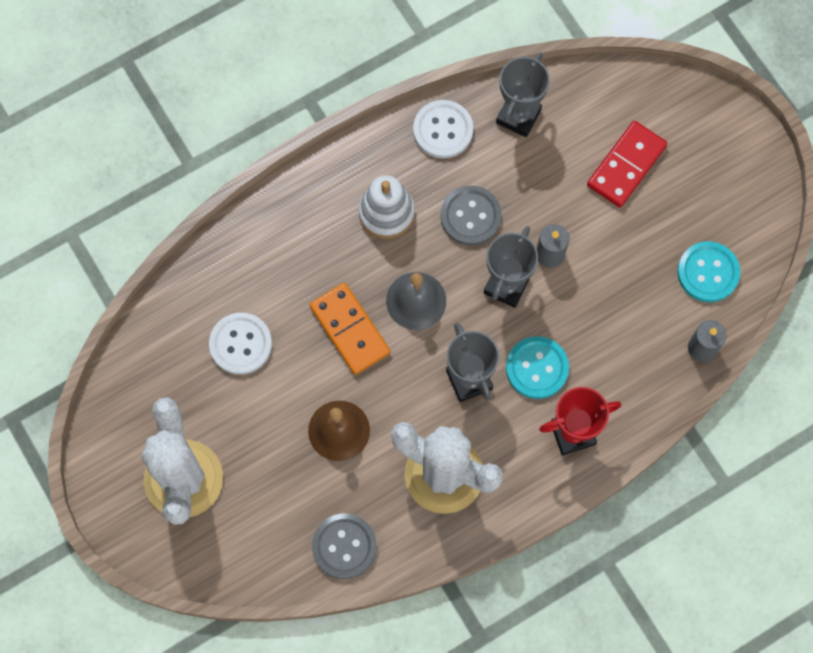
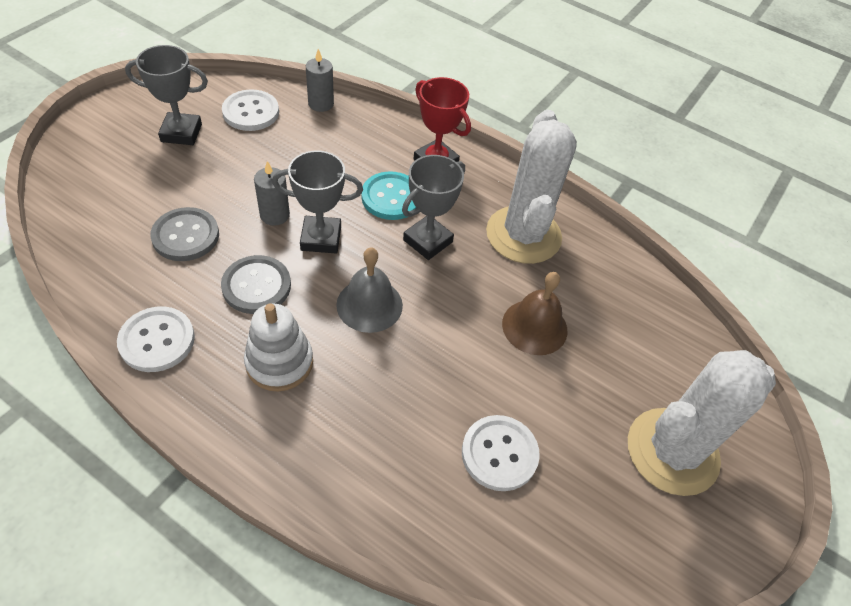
camera: 120 degrees left, 20 degrees down
orange domino [310,283,390,375] -> none
grey button [312,514,377,579] -> grey button moved to [150,207,219,261]
grey trophy [496,52,550,137] -> grey trophy moved to [125,45,208,145]
red domino [587,121,667,207] -> none
turquoise button [677,241,740,302] -> white button [222,89,279,131]

